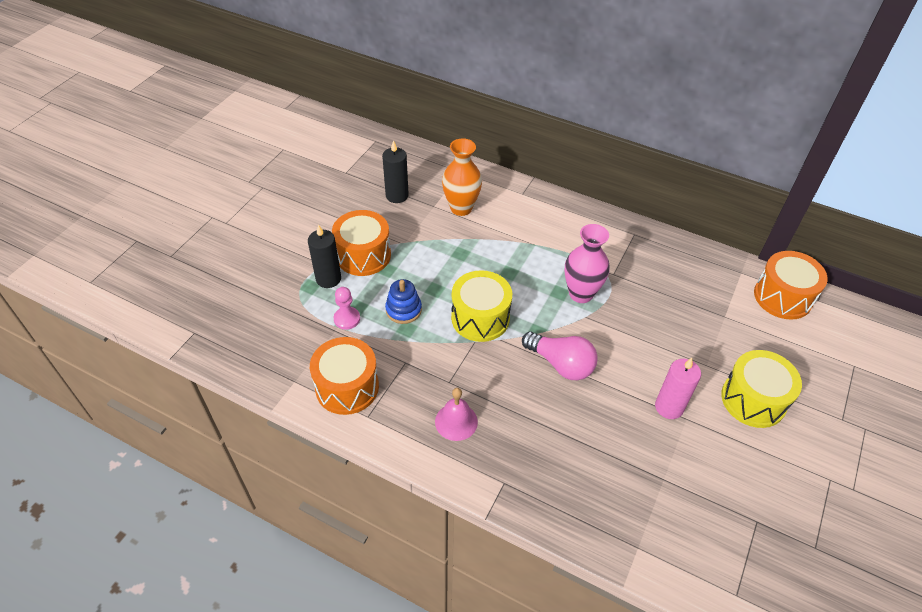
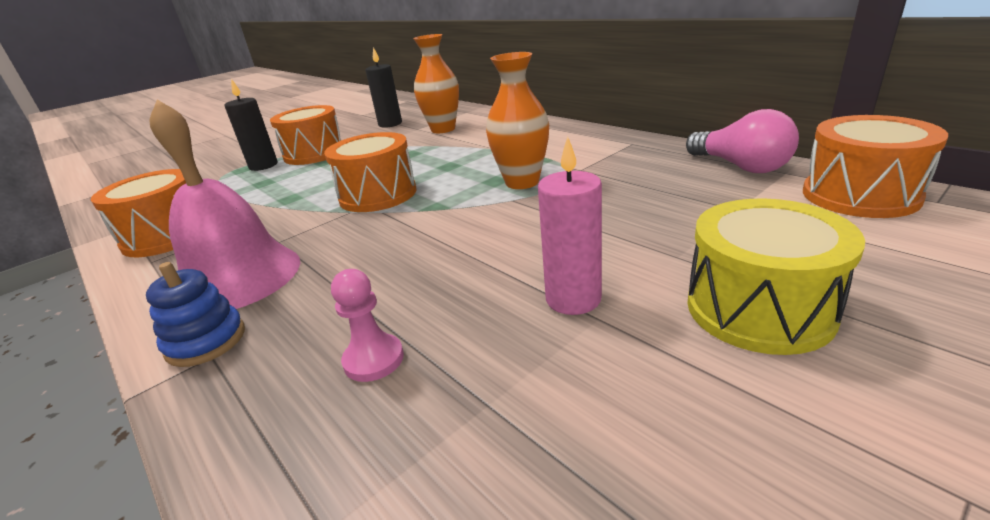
camera: 25 degrees right, 20 degrees down
pink pawn [334,287,360,330] -> pink pawn moved to [331,269,404,382]
blue stacking toy [385,279,422,324] -> blue stacking toy moved to [146,262,245,367]
pink bell [435,388,478,441] -> pink bell [149,99,300,309], size x1.85
yellow drum [451,270,512,342] -> orange drum [324,132,417,212]
pink light bulb [522,331,598,380] -> pink light bulb moved to [686,109,799,173]
pink vase [565,224,610,303] -> orange vase [486,52,549,189]

